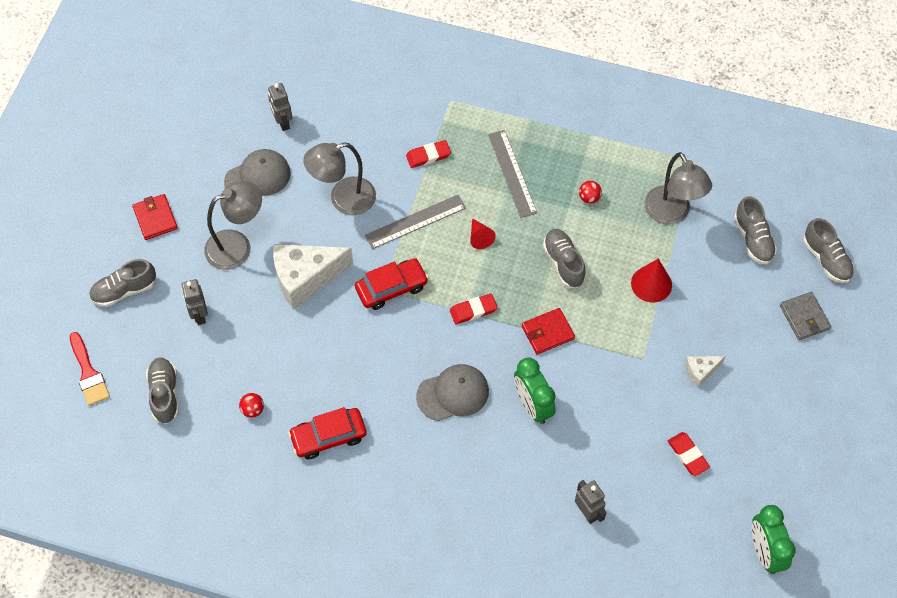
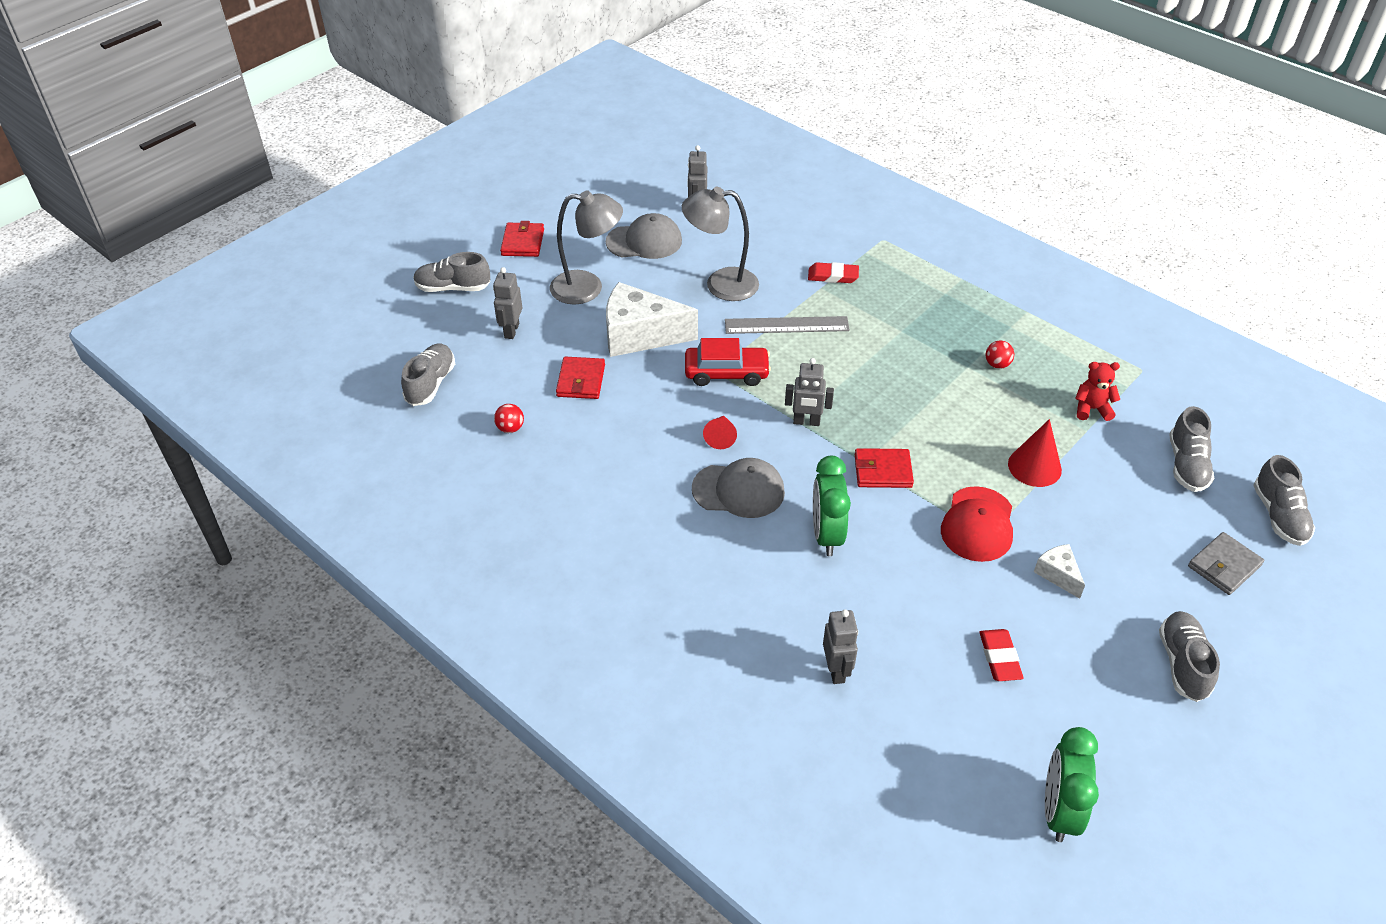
camera: 25 degrees right, 15 degrees down
red brush [70,332,110,406] -> none
red car [288,407,367,459] -> none
red eraser [450,294,498,324] -> grey robot [785,358,834,426]
red cone [470,218,496,249] -> red cone moved to [703,416,737,449]
grey ruler [488,130,537,218] -> none
grey shoe [543,229,586,288] -> grey shoe moved to [1159,611,1220,702]
grey lamp [644,152,712,224] -> red teddy bear [1075,362,1120,421]
white cheese [685,356,725,387] -> white cheese turned 60 degrees clockwise [1034,544,1085,599]
grey wallet [780,292,831,340] -> grey wallet turned 45 degrees clockwise [1188,532,1264,595]
none -> red wallet [556,357,605,399]
none -> red cap [941,486,1013,562]

